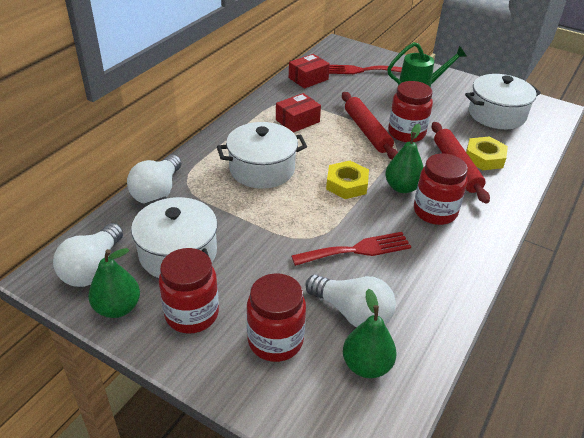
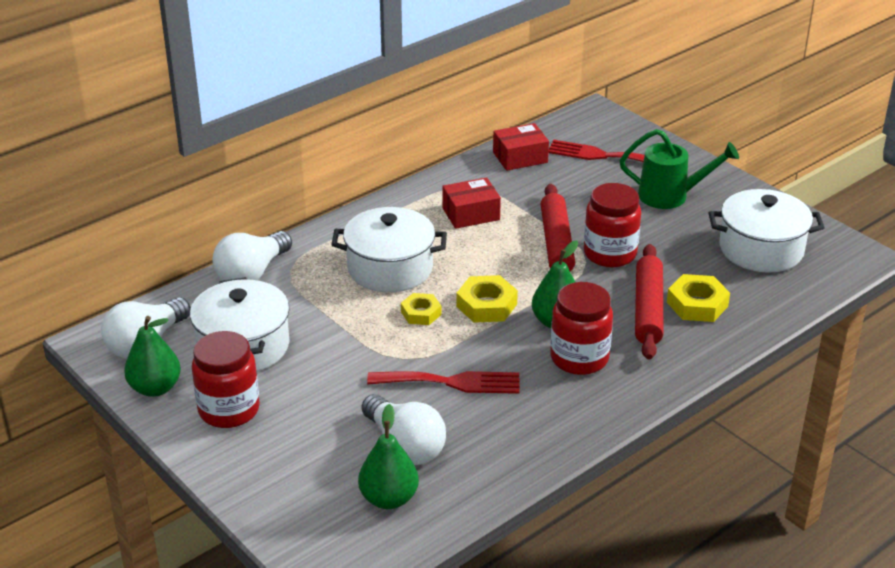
camera: 20 degrees right, 5 degrees down
red jar [247,273,306,362] -> none
none -> yellow nut [401,293,441,325]

